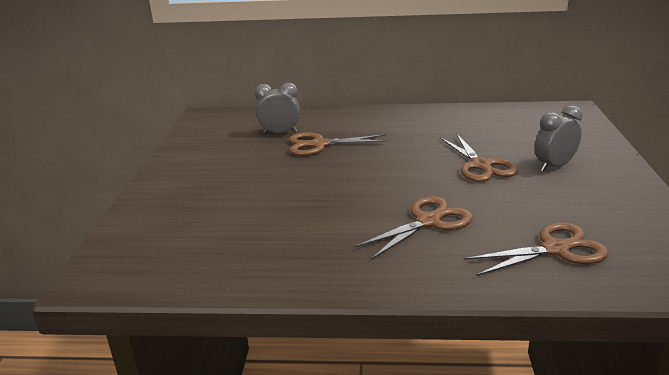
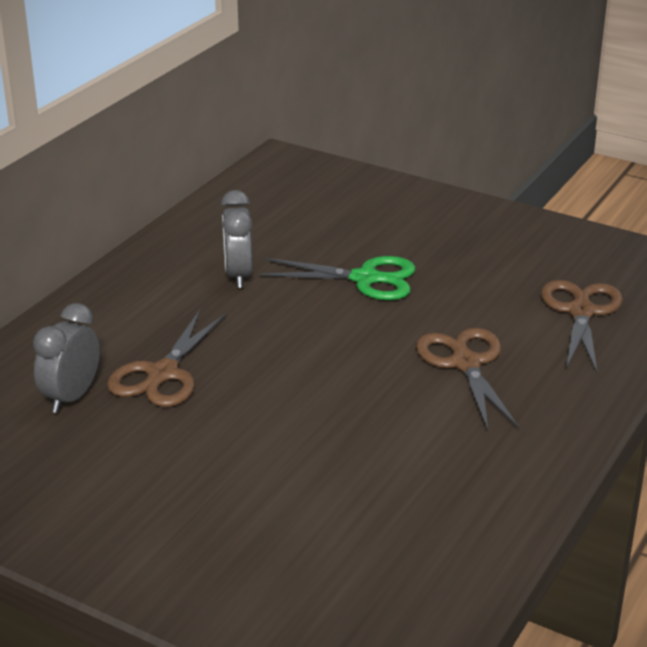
camera: 65 degrees left, 5 degrees up
brown scissors [440,133,518,182] -> green scissors [260,256,416,300]
grey clock [535,105,583,172] -> grey clock moved to [221,190,253,288]

